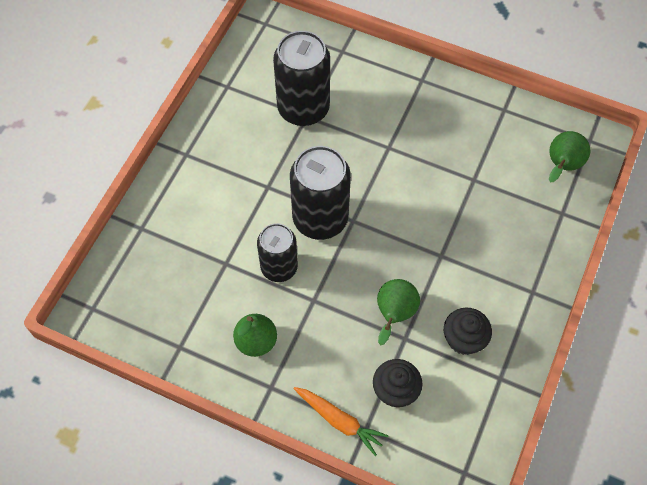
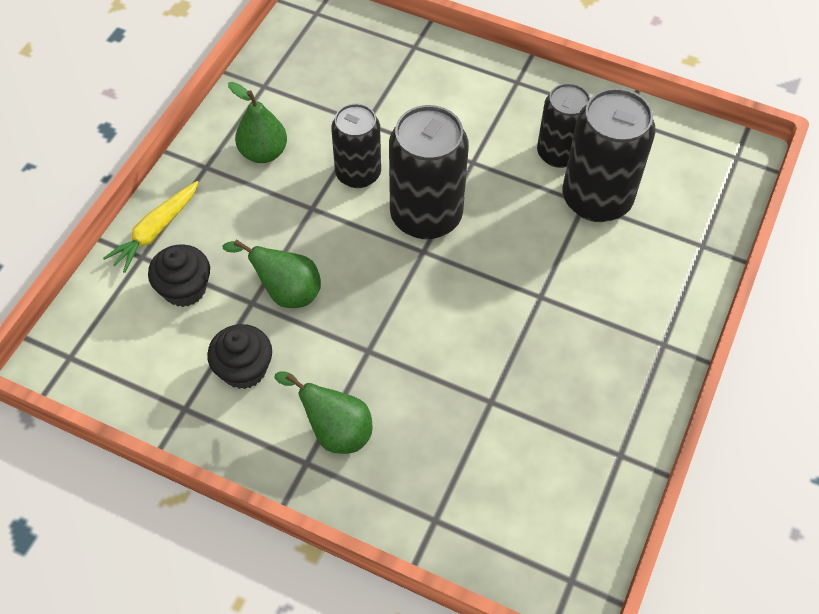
camera: 90 degrees right, 5 degrees down
orange carrot [293,387,389,456] -> yellow carrot [103,181,199,273]
green pear [549,131,590,182] -> green pear moved to [274,371,373,454]
none -> black can [537,83,590,168]

